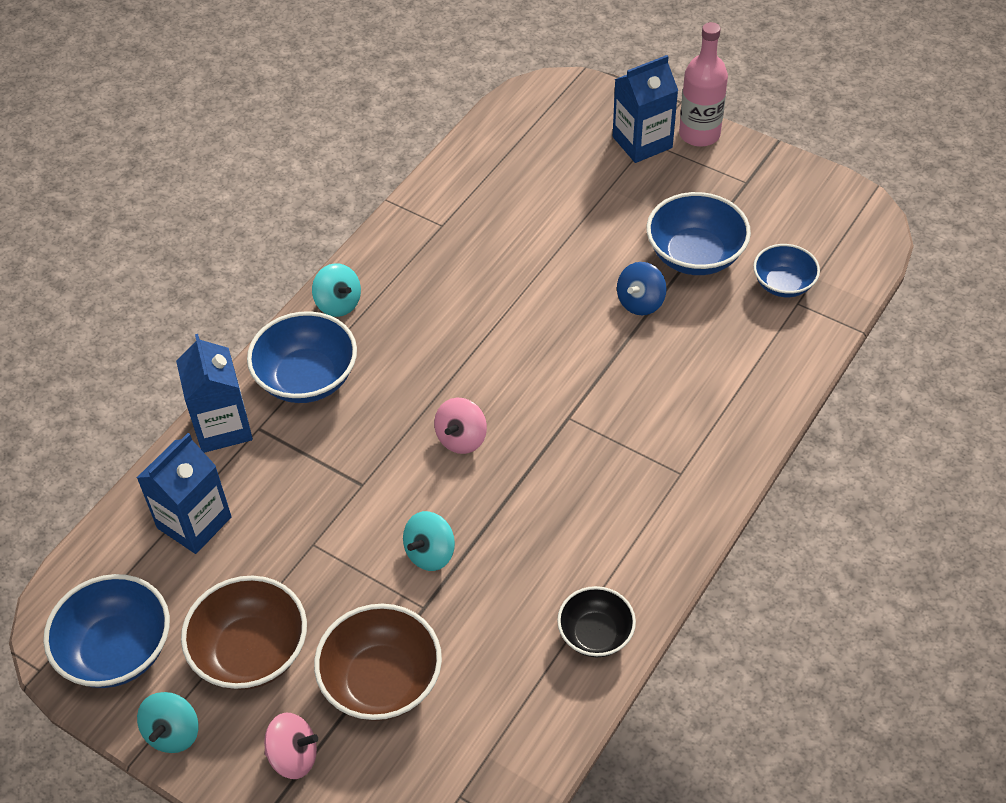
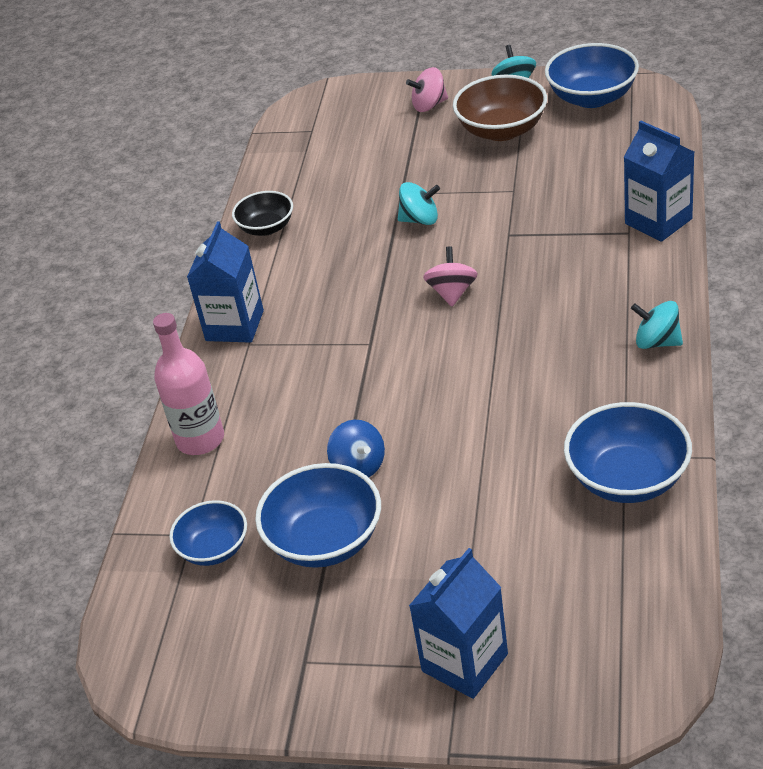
camera: 160 degrees right, 10 degrees down
blue carton [137,433,232,554] -> blue carton moved to [187,222,264,343]
blue bowl [247,311,357,403] -> blue bowl moved to [564,402,692,503]
brown bowl [314,604,442,721] -> none
turquoise spinning top [403,511,455,571] -> turquoise spinning top turned 75 degrees clockwise [398,182,440,225]
blue spinning top [617,262,667,315] -> blue spinning top turned 135 degrees clockwise [327,420,385,478]
pink bottle [679,22,728,147] -> pink bottle moved to [153,313,224,455]

